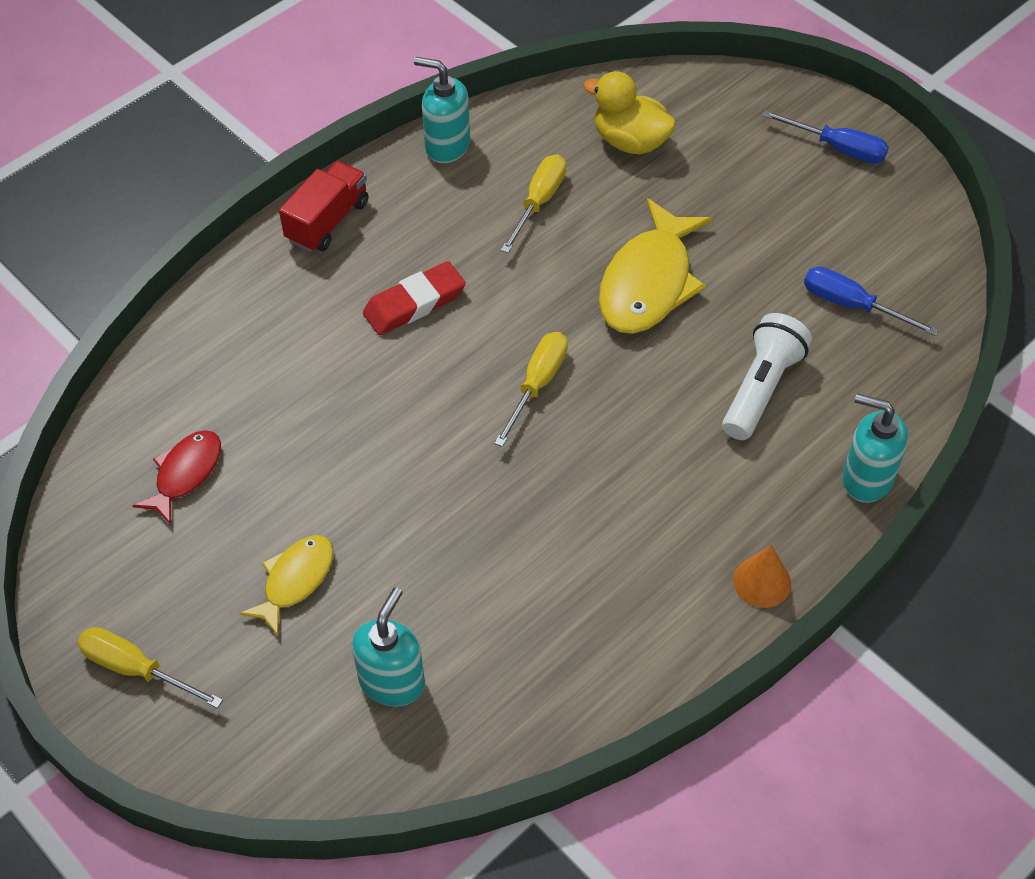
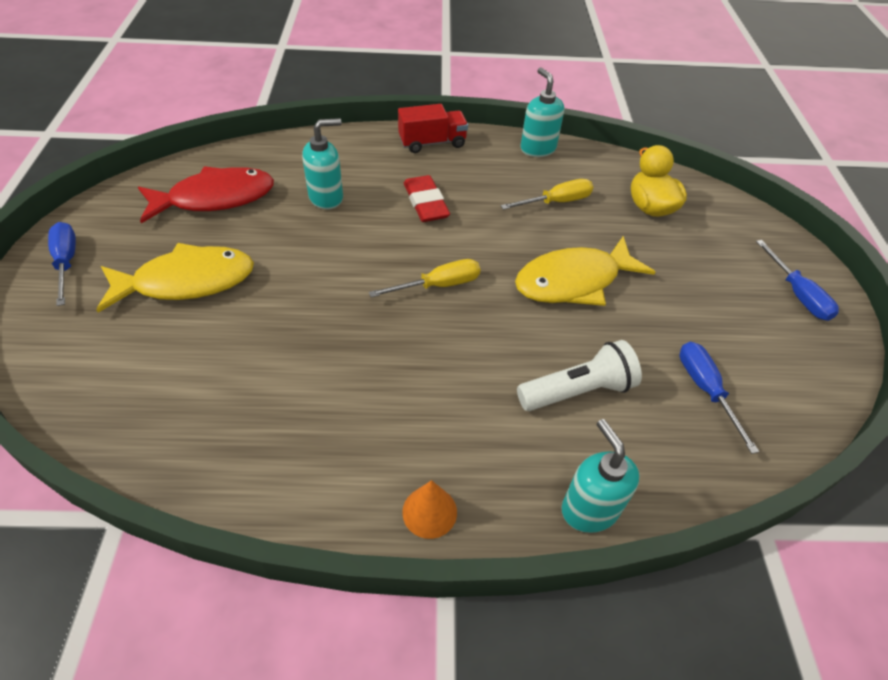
camera: 40 degrees right, 5 degrees down
yellow screwdriver [77,627,223,708] -> blue screwdriver [48,222,76,306]
red fish [133,430,221,525] -> red fish [138,166,274,223], size x1.74
yellow fish [239,535,334,636] -> yellow fish [96,243,254,313], size x1.74
turquoise soap dispenser [352,587,425,707] -> turquoise soap dispenser moved to [302,118,343,209]
red eraser [363,261,466,335] -> red eraser turned 60 degrees clockwise [404,175,450,222]

